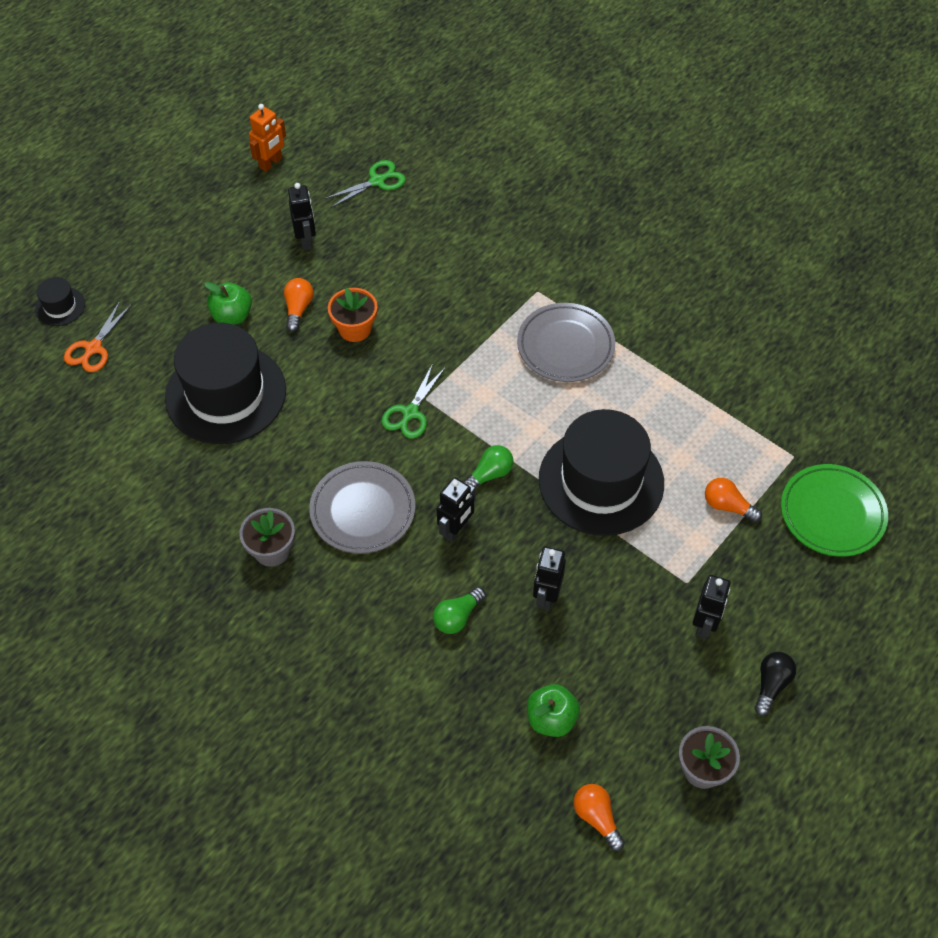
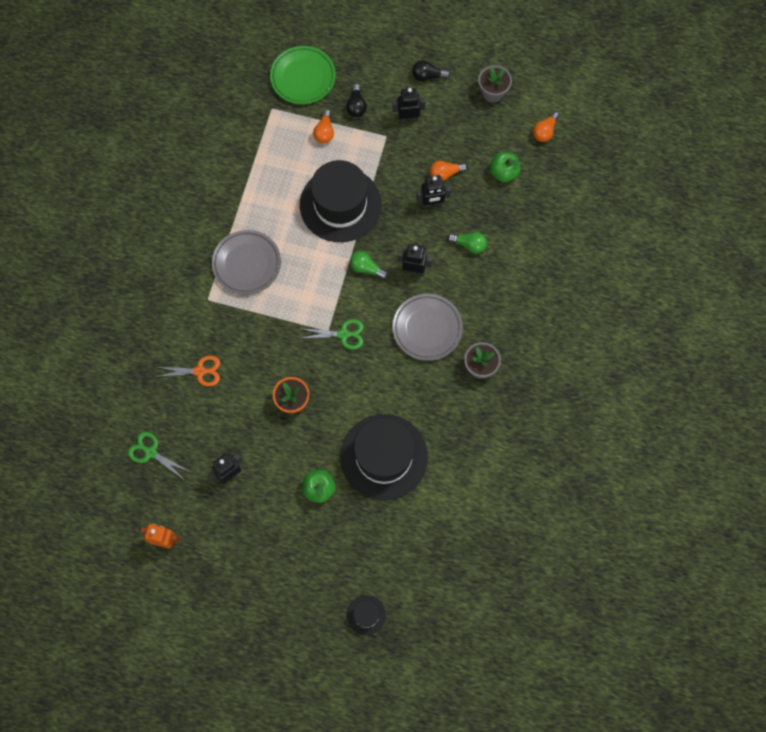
camera: 115 degrees left, 15 degrees up
orange scissors [64,301,132,372] -> orange scissors moved to [156,356,220,387]
orange light bulb [284,278,314,332] -> orange light bulb moved to [430,161,467,181]
none -> black light bulb [346,84,367,117]

